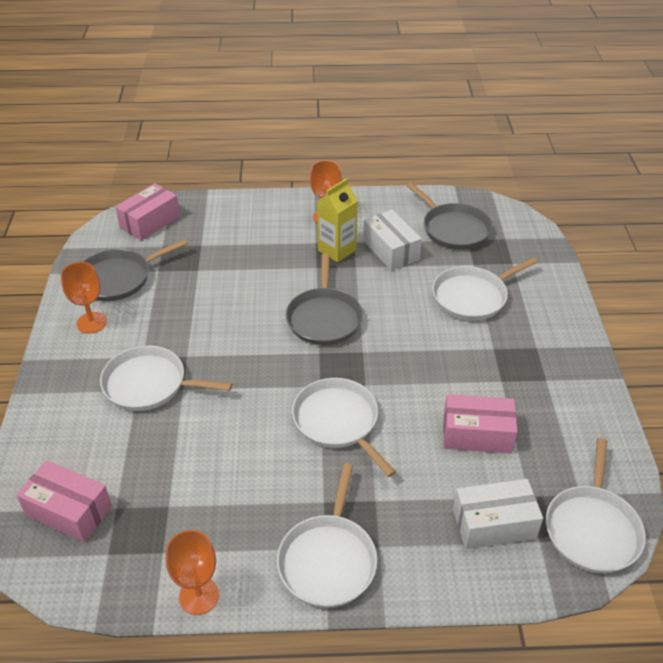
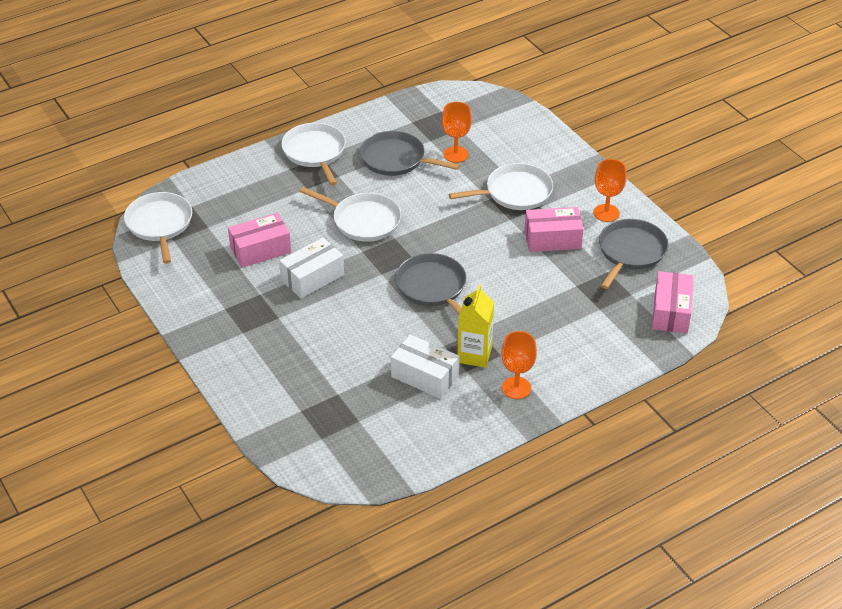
camera: 150 degrees right, 0 degrees up
pink box [16,460,112,542] -> pink box moved to [525,207,584,252]
orange goblet [165,530,219,615] -> orange goblet moved to [442,102,472,163]
grey pan [407,183,493,250] -> grey pan moved to [360,131,460,176]
white pan [432,257,538,321] -> none
white box [453,479,543,549] -> white box moved to [279,237,344,298]

